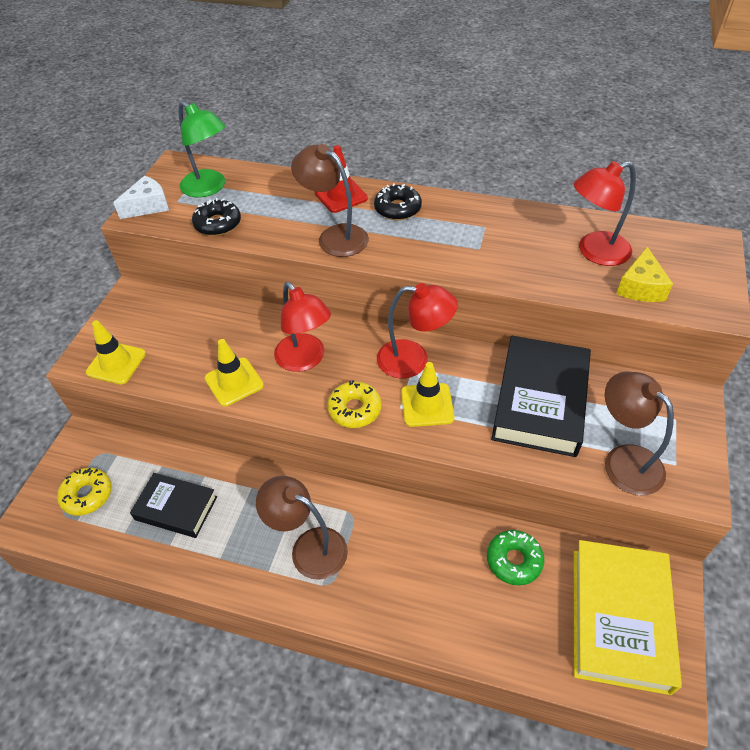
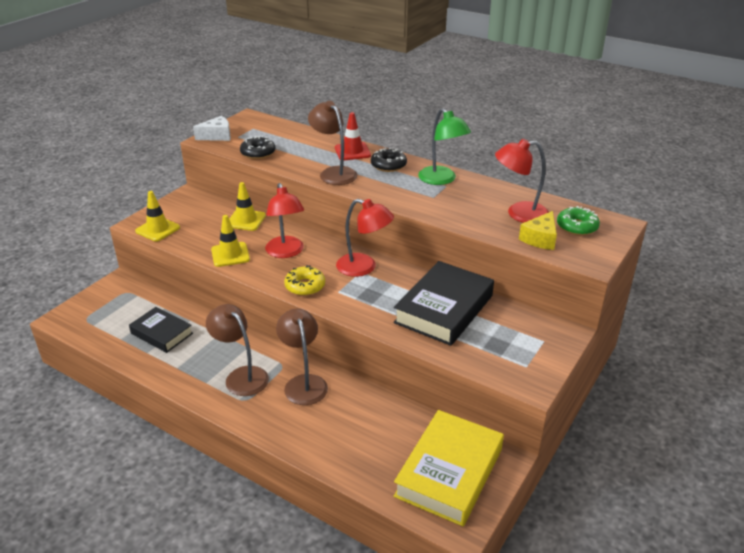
camera: 15 degrees right, 15 degrees down
yellow donut [57,468,111,516] -> none
green lamp [178,101,226,198] -> green lamp moved to [418,108,471,185]
yellow traffic cone [401,362,454,427] -> yellow traffic cone moved to [229,182,266,231]
green donut [487,530,544,585] -> green donut moved to [557,206,600,235]
brown lamp [605,371,674,495] -> brown lamp moved to [276,308,328,405]

